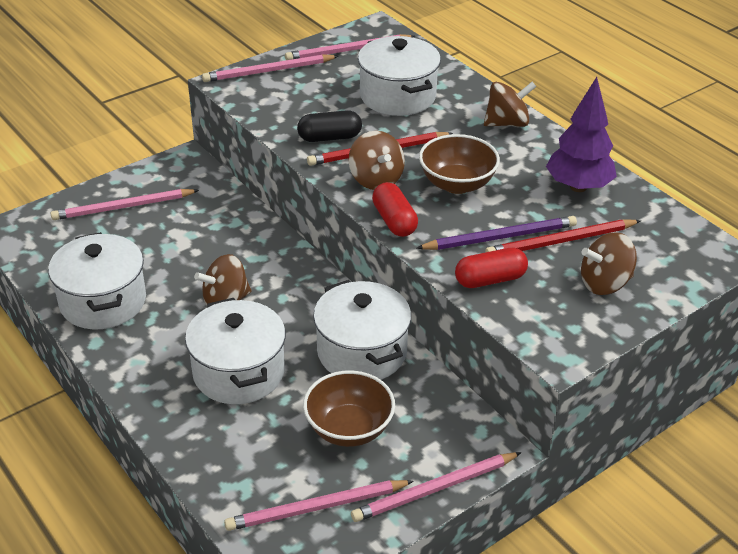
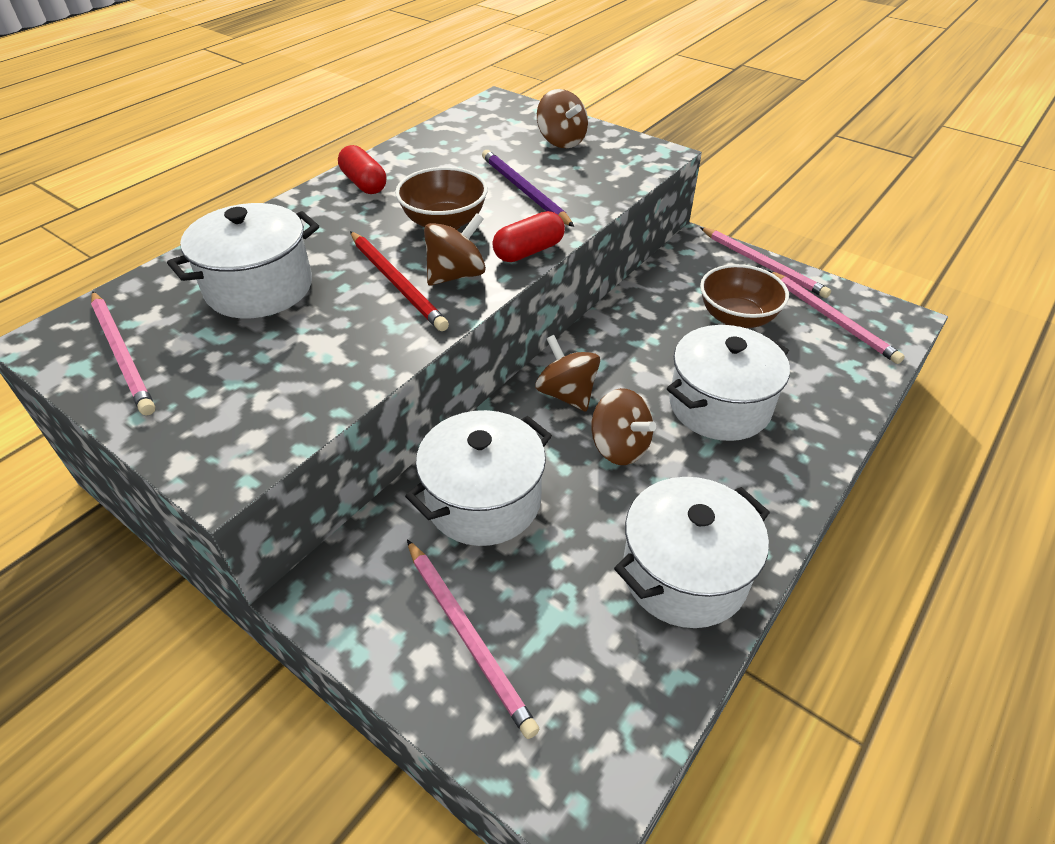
camera: 105 degrees left, 5 degrees up
pink pencil [202,54,338,82] -> none
black capsule [297,110,362,142] -> none
white pot [313,280,411,380] -> white pot moved to [405,410,552,546]
red capsule [455,248,528,288] -> red capsule moved to [338,145,386,194]
brown spinning top [484,82,537,127] -> brown spinning top moved to [535,335,600,412]
red pencil [485,219,641,252] -> none
purple tree [546,77,617,192] -> none

